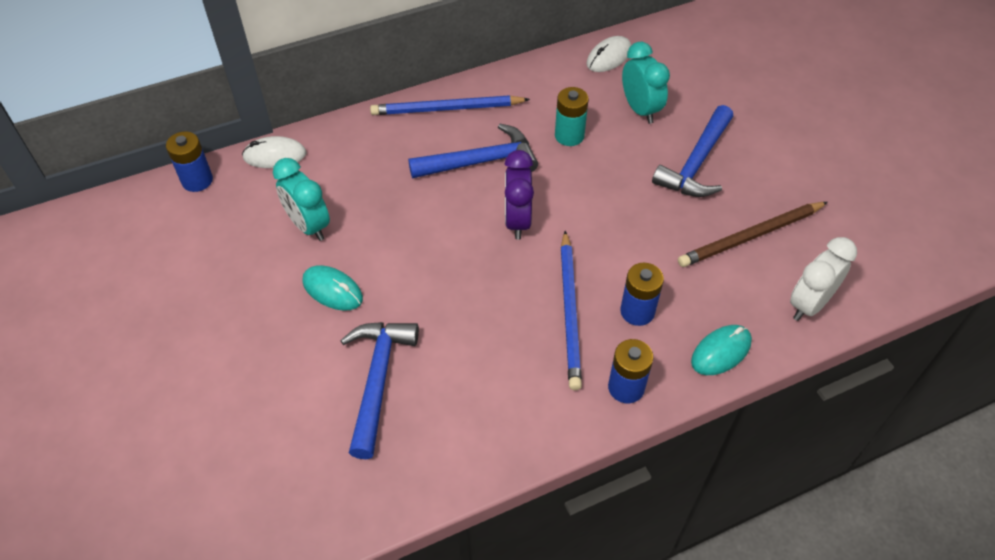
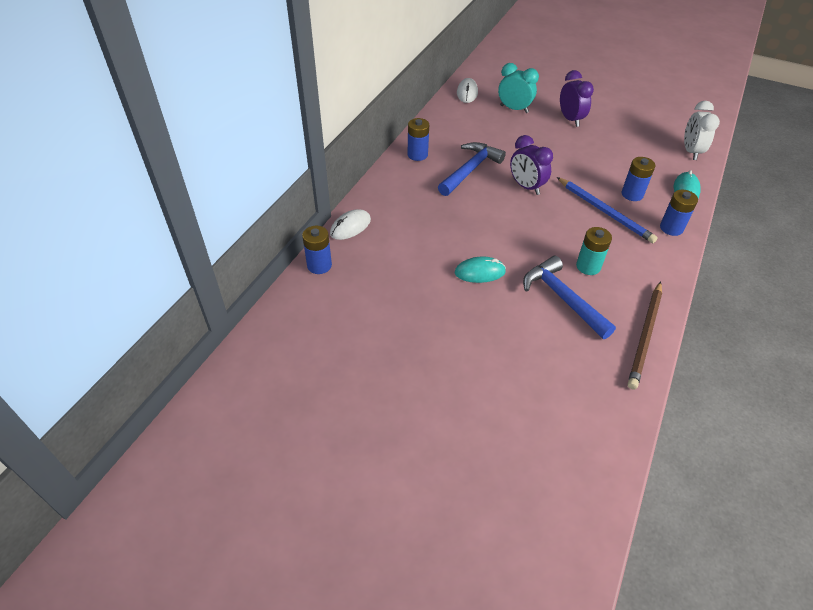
camera: 40 degrees left, 5 degrees down
turquoise clock [273,158,330,241] -> none
blue pencil [370,95,530,115] -> blue battery [408,118,429,161]
turquoise battery [555,87,589,146] -> turquoise battery moved to [576,227,612,275]
blue hammer [652,105,733,197] -> purple clock [560,70,594,127]
brown pencil [678,202,828,267] -> brown pencil moved to [628,281,662,390]

